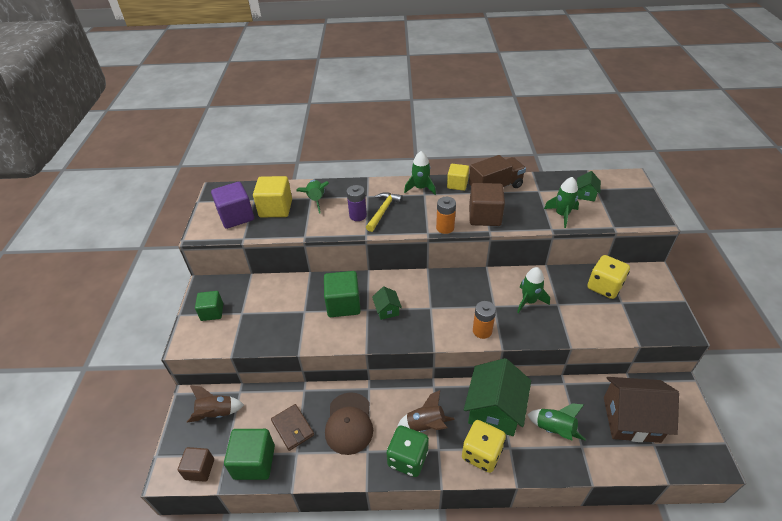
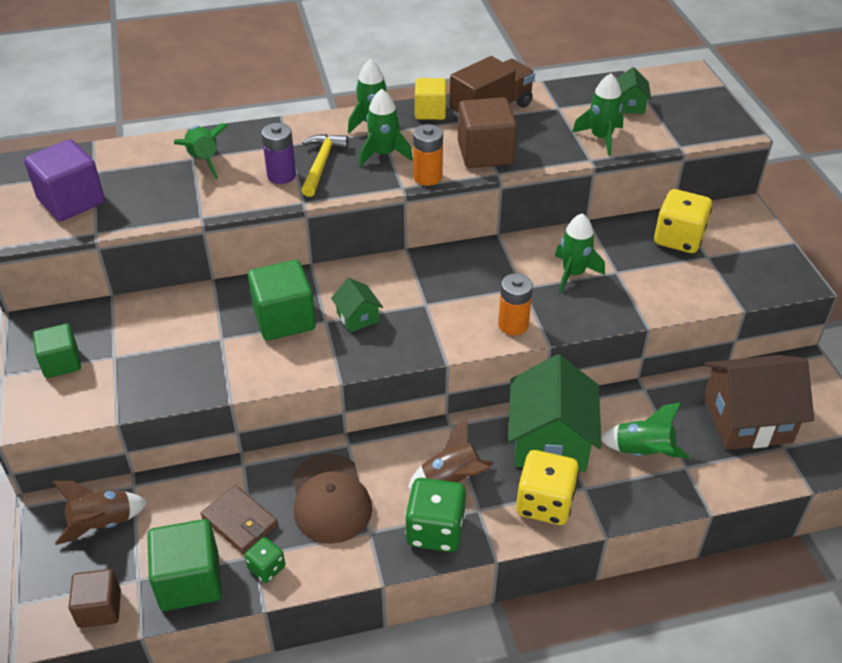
camera: 15 degrees left, 0 degrees up
yellow cube [253,176,292,217] -> none
none -> green dice [245,537,285,583]
none -> green rocket [359,89,413,166]

